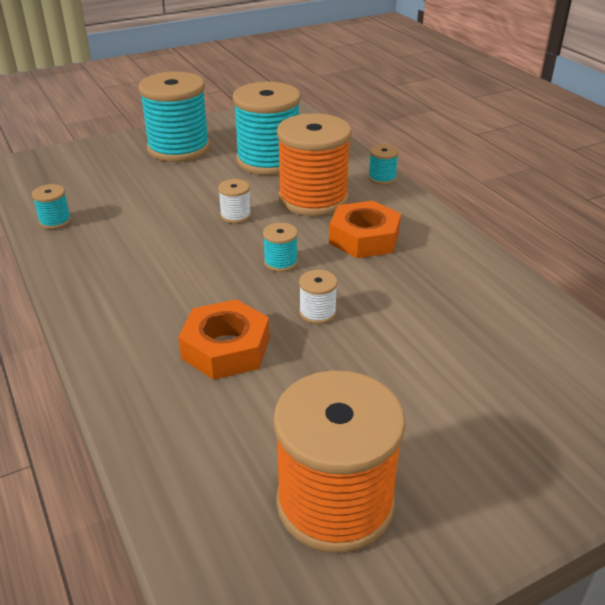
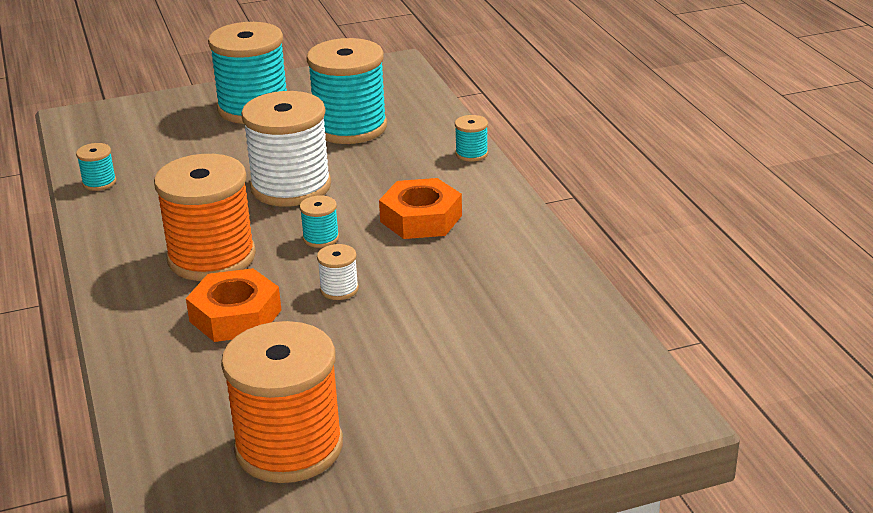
camera: 10 degrees right, 5 degrees down
white spool [218,179,251,223] -> white spool [241,91,331,206], size x2.36
orange spool [277,113,352,216] -> orange spool moved to [154,154,256,281]

